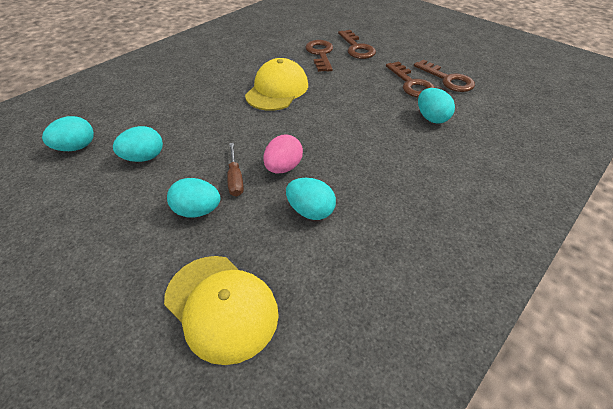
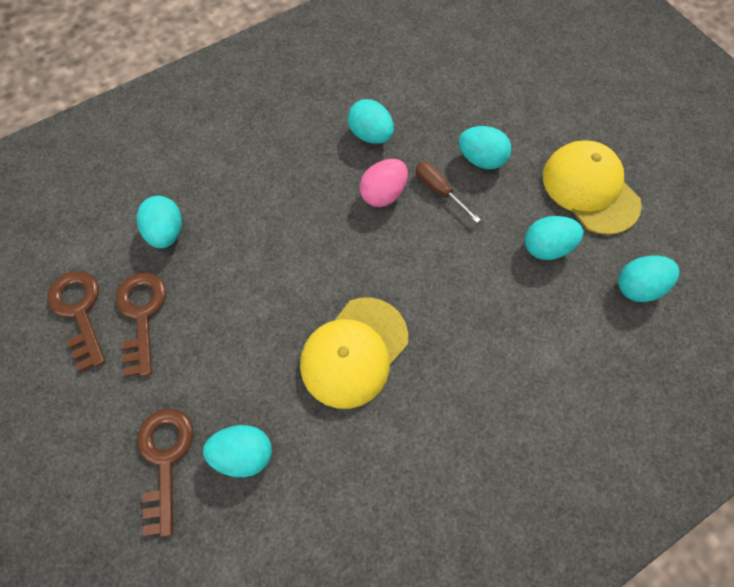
camera: 165 degrees left, 20 degrees up
yellow cap [164,256,279,365] -> yellow cap moved to [543,140,642,235]
brown screwdriver [227,143,244,197] -> brown screwdriver turned 45 degrees counterclockwise [416,162,481,223]
brown key [305,40,333,72] -> turquoise egg [203,425,272,477]

